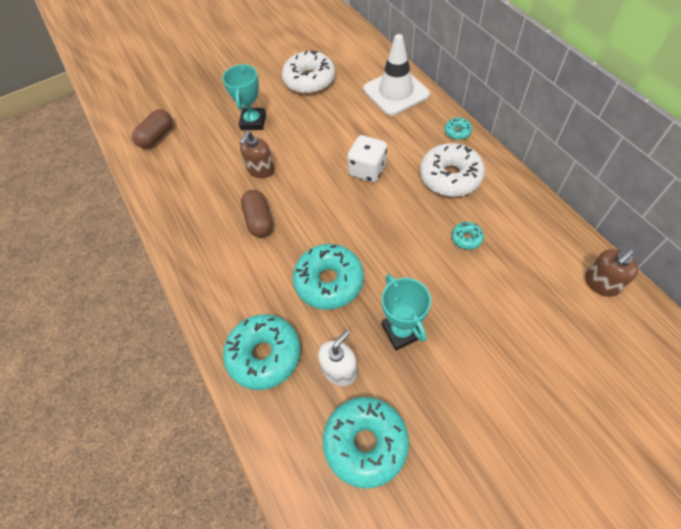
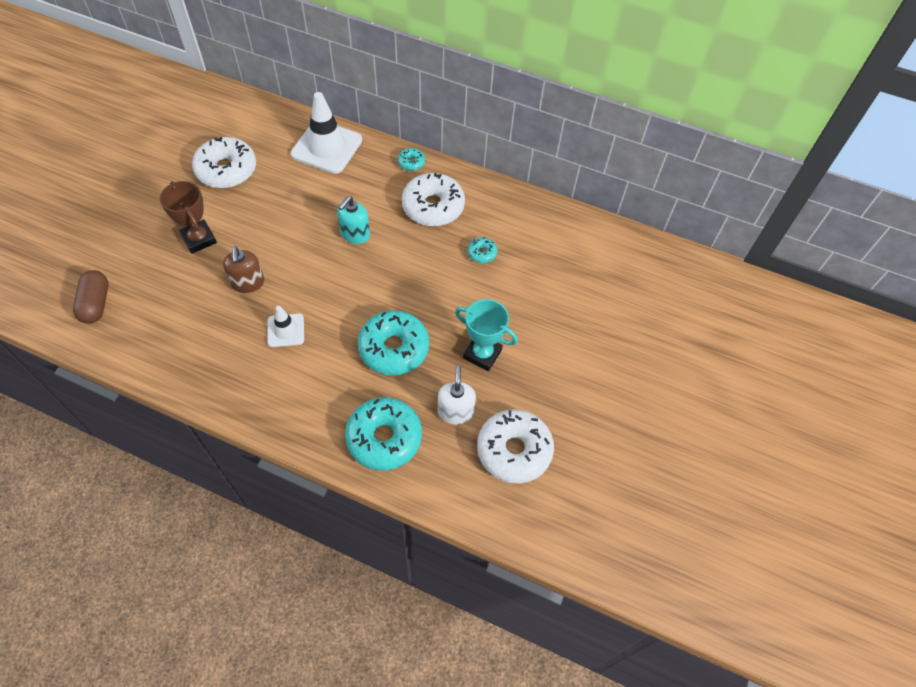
camera: 45 degrees left, 0 degrees up
turquoise trophy [222,64,266,130] -> brown trophy [160,181,217,254]
brown capsule [241,190,273,237] -> white traffic cone [267,306,304,347]
turquoise donut [323,397,409,488] -> white donut [477,410,554,484]
white dice [347,135,387,182] -> turquoise soap dispenser [337,196,370,244]
brown soap dispenser [585,249,638,297] -> none

